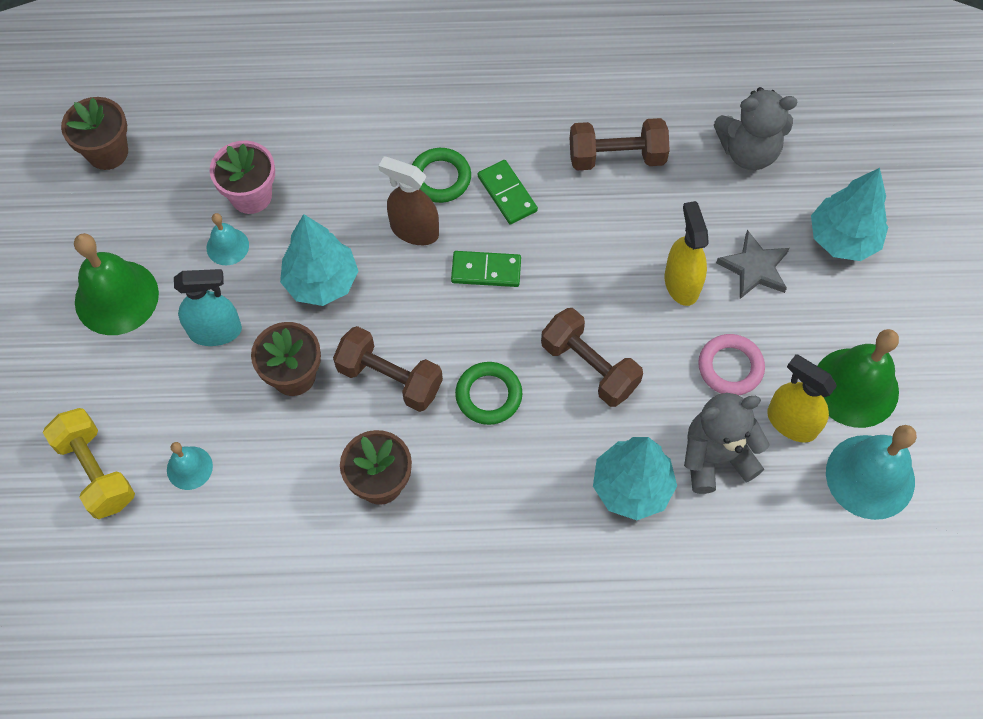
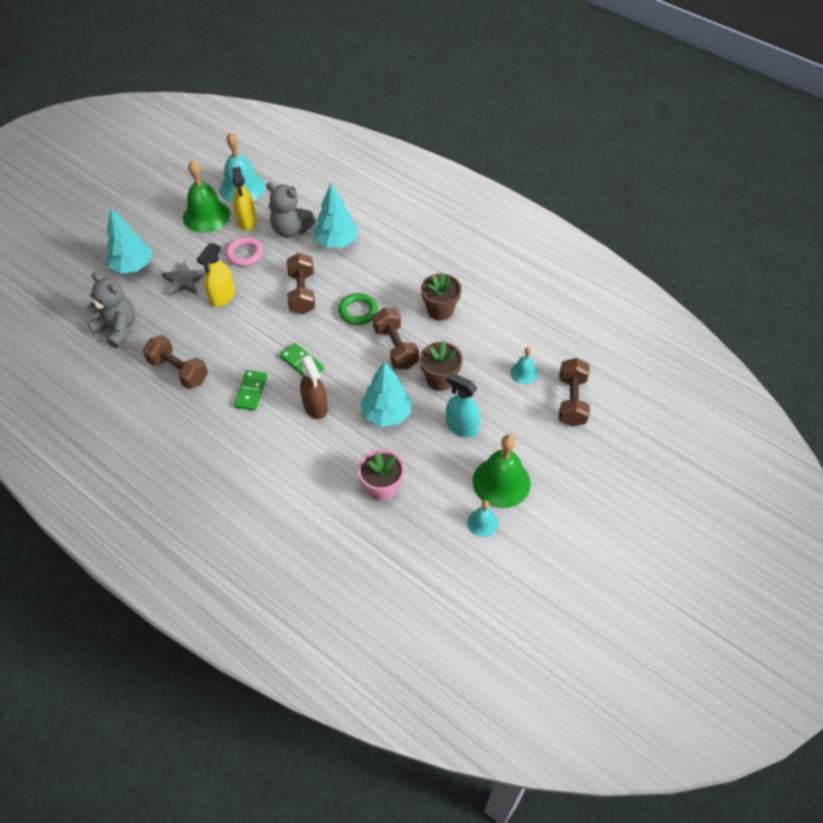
camera: 140 degrees left, 10 degrees down
yellow dumbbell [43,408,135,519] -> brown dumbbell [559,358,590,427]
brown flower pot [61,97,128,170] -> none
turquoise bell [207,213,249,265] -> turquoise bell moved to [467,500,498,537]
green ring [412,148,471,203] -> none

